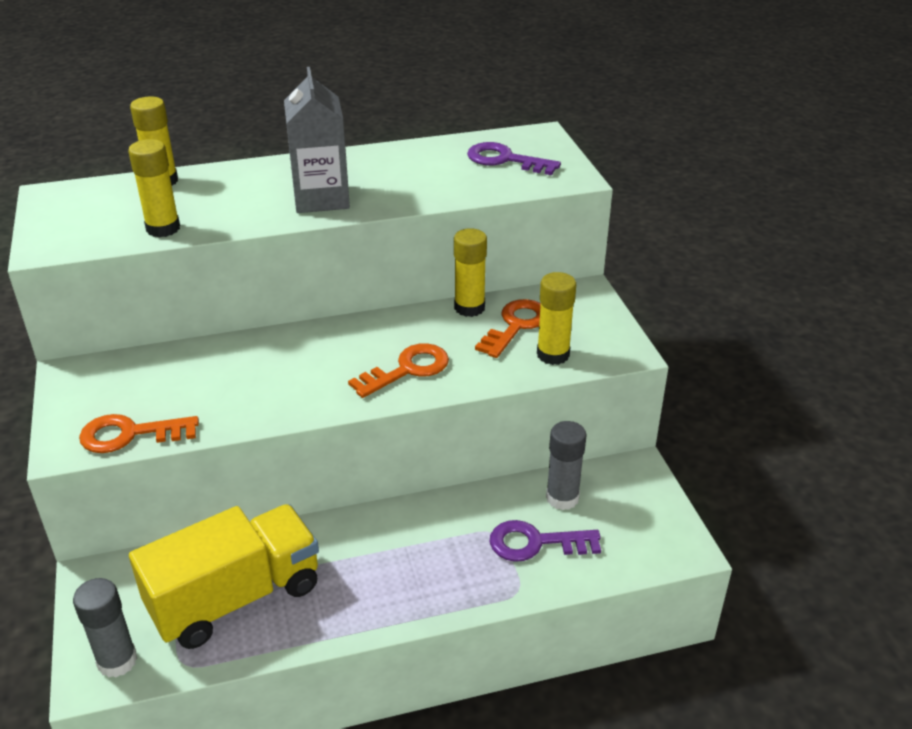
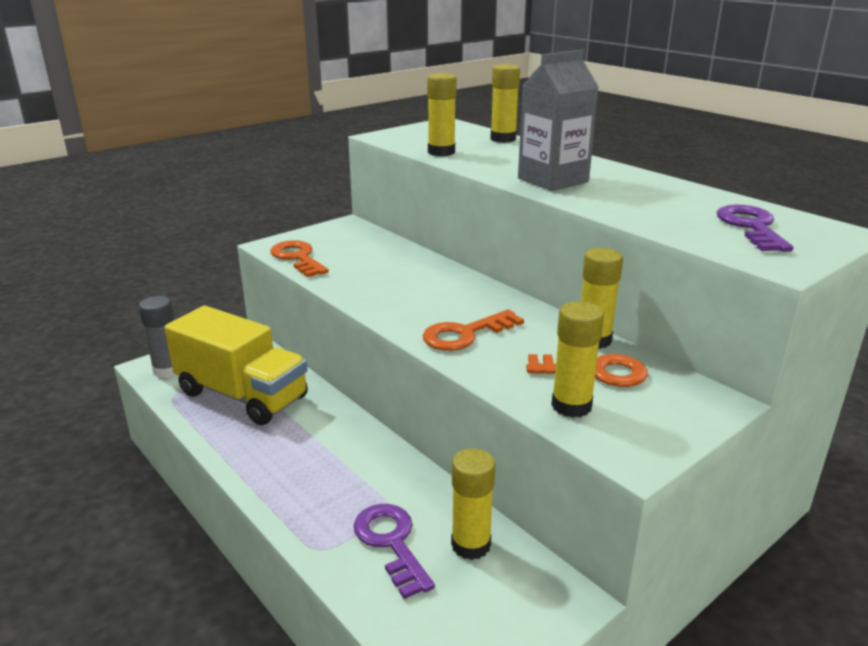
camera: 65 degrees right, 10 degrees down
orange key [348,343,449,398] -> orange key turned 120 degrees clockwise [423,309,524,351]
grey glue stick [546,421,587,510] -> yellow glue stick [451,448,495,560]

